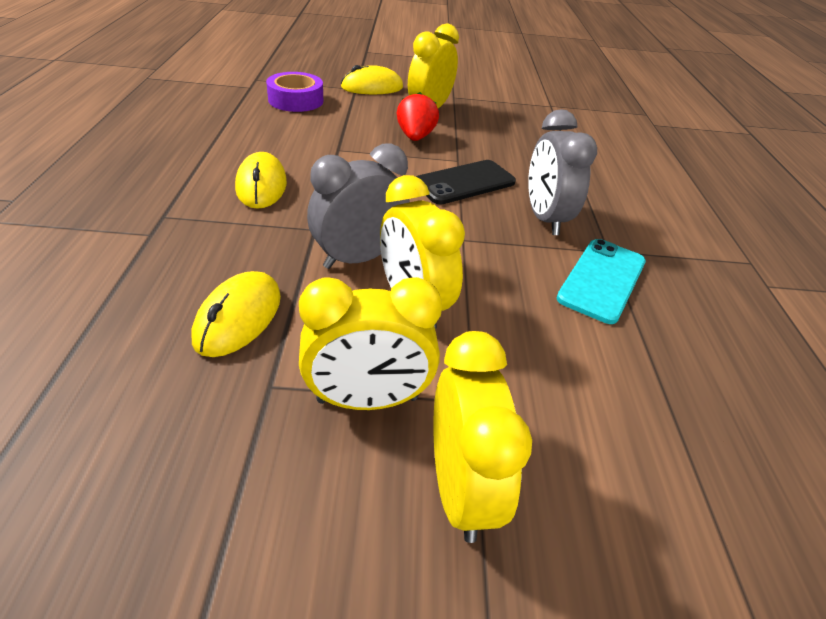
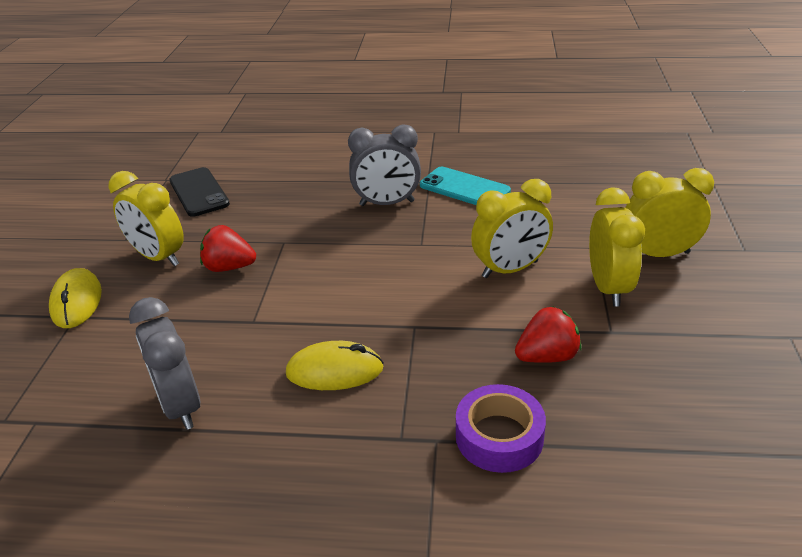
camera: 80 degrees left, 5 degrees down
yellow mouse [192,271,281,357] -> red strawberry [515,306,581,363]
purple tape [266,72,323,112] -> purple tape moved to [456,384,546,473]
grey clock [307,143,410,269] -> grey clock moved to [129,297,200,430]
black phone [416,160,516,204] -> black phone moved to [169,167,230,217]

